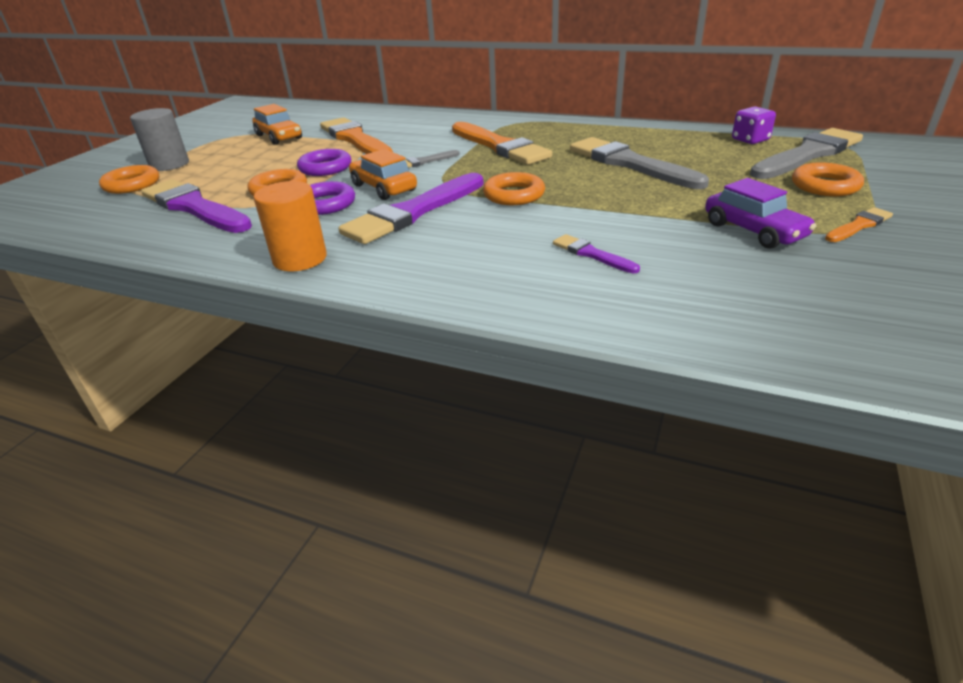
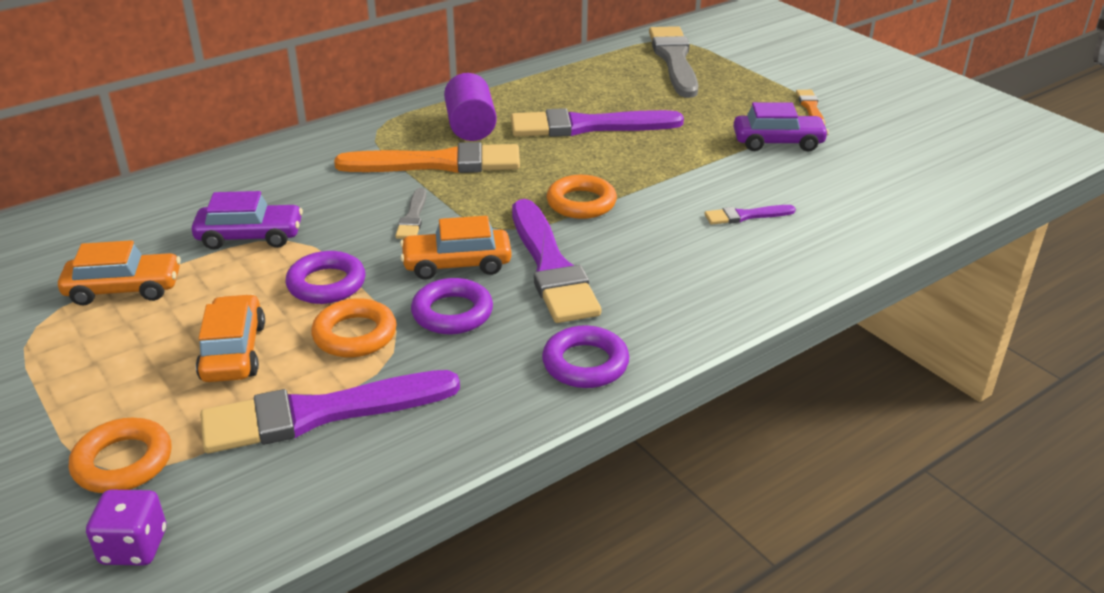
camera: 60 degrees left, 0 degrees up
grey cylinder [130,108,189,171] -> none
orange cylinder [254,181,327,271] -> purple ring [542,325,629,388]
orange brush [320,117,393,154] -> purple car [192,191,303,250]
grey brush [570,137,709,189] -> purple brush [511,108,684,137]
purple dice [732,106,776,144] -> purple dice moved to [86,490,166,566]
orange ring [792,162,864,196] -> none
none -> orange car [196,294,265,382]
none -> purple cylinder [444,73,497,141]

